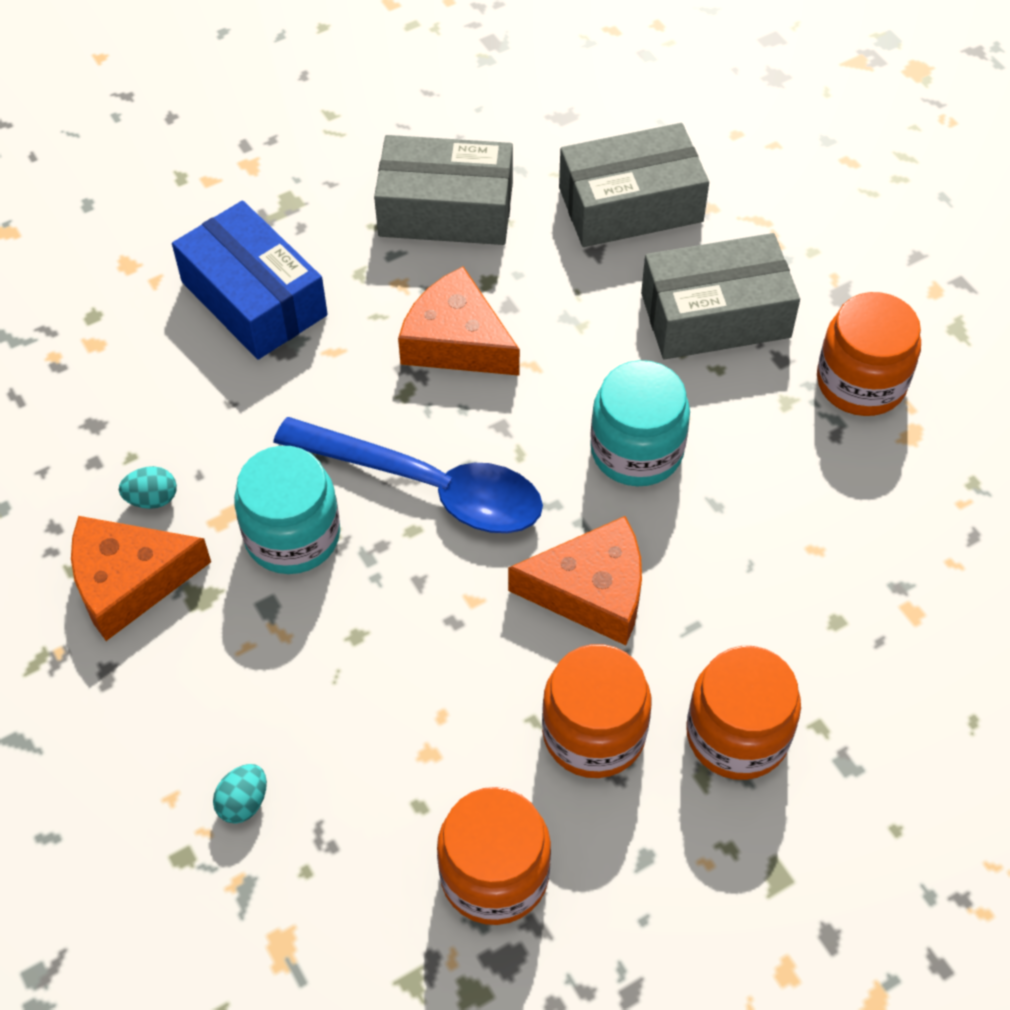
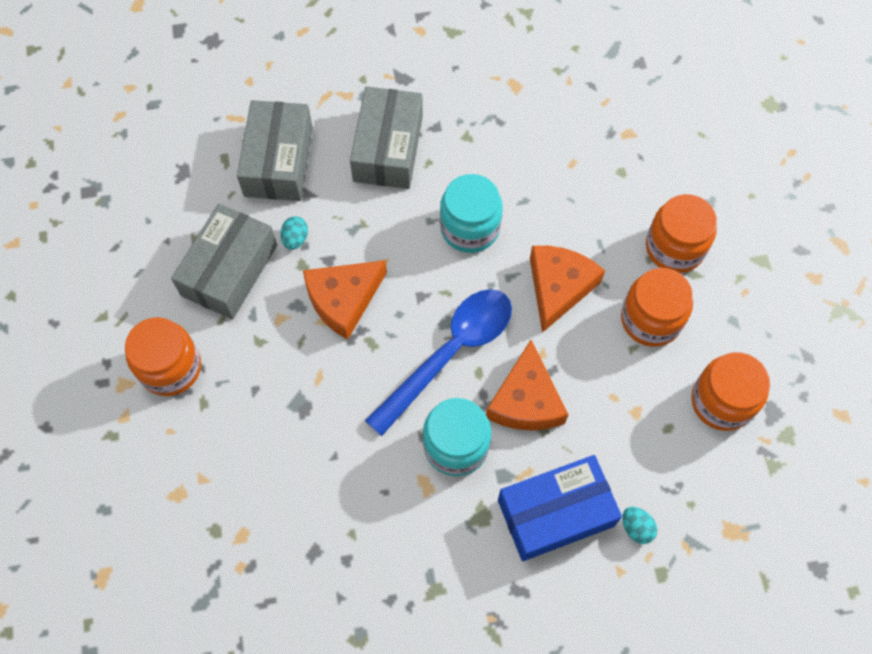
camera: 70 degrees left, 10 degrees up
orange cheese [71,516,211,641] -> orange cheese moved to [486,340,568,431]
turquoise egg [119,466,177,509] -> turquoise egg moved to [280,216,308,250]
blue box [172,201,328,360] -> blue box moved to [498,455,622,561]
orange jar [817,292,921,416] -> orange jar moved to [125,317,201,396]

